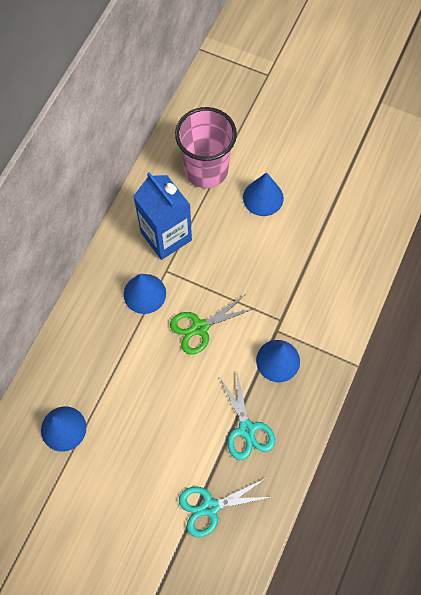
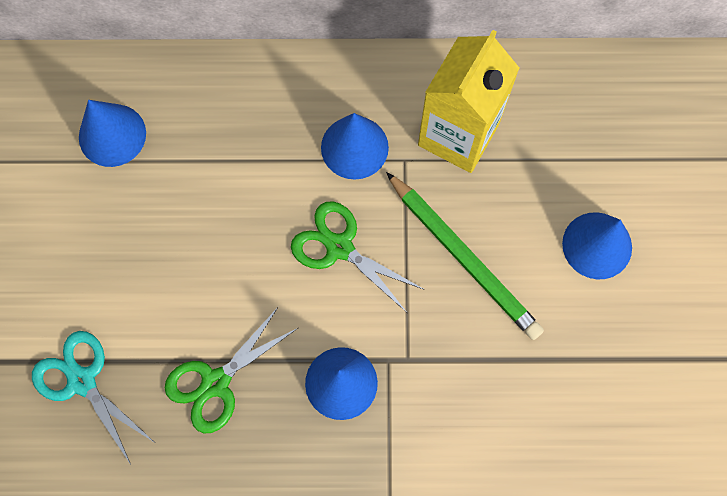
camera: 65 degrees right, 5 degrees up
blue carton [133,172,192,260] -> yellow carton [418,30,519,173]
pink cup [175,107,237,188] -> none
turquoise scissors [219,373,275,460] -> green scissors [165,306,298,433]
none -> green pencil [386,172,544,340]

